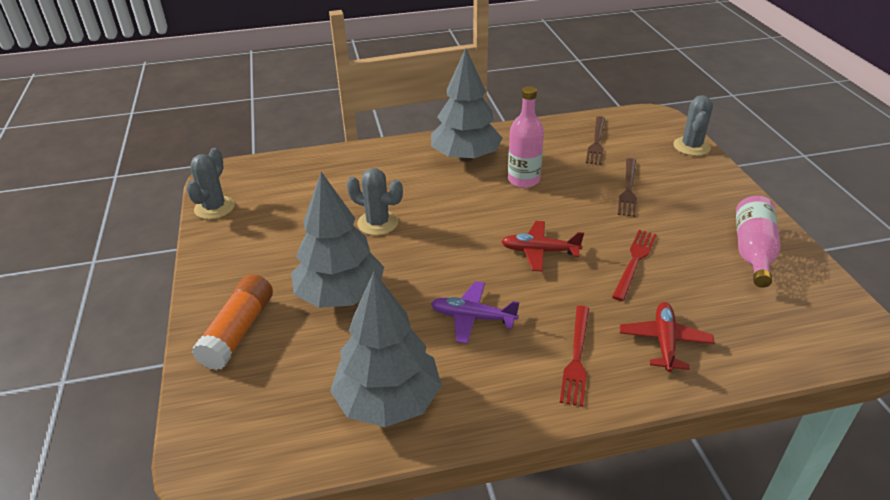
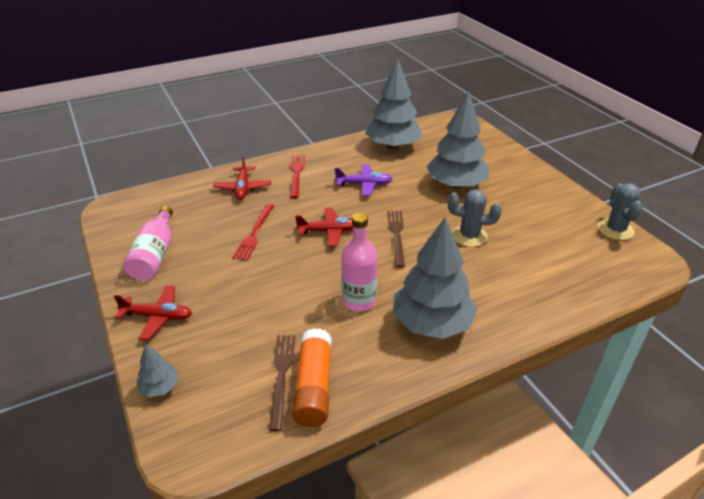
camera: 165 degrees right, 0 degrees up
orange glue stick [192,274,273,370] -> orange glue stick moved to [292,328,332,427]
brown fork [618,158,637,217] -> brown fork moved to [387,211,405,268]
grey cactus [673,95,713,156] -> grey tree [137,344,179,397]
none -> red plane [114,286,192,340]

